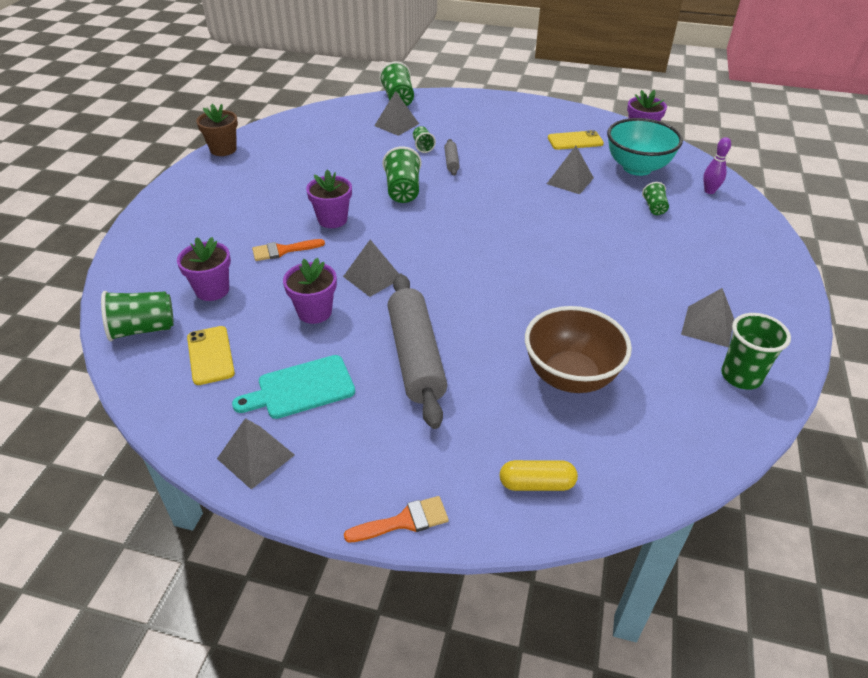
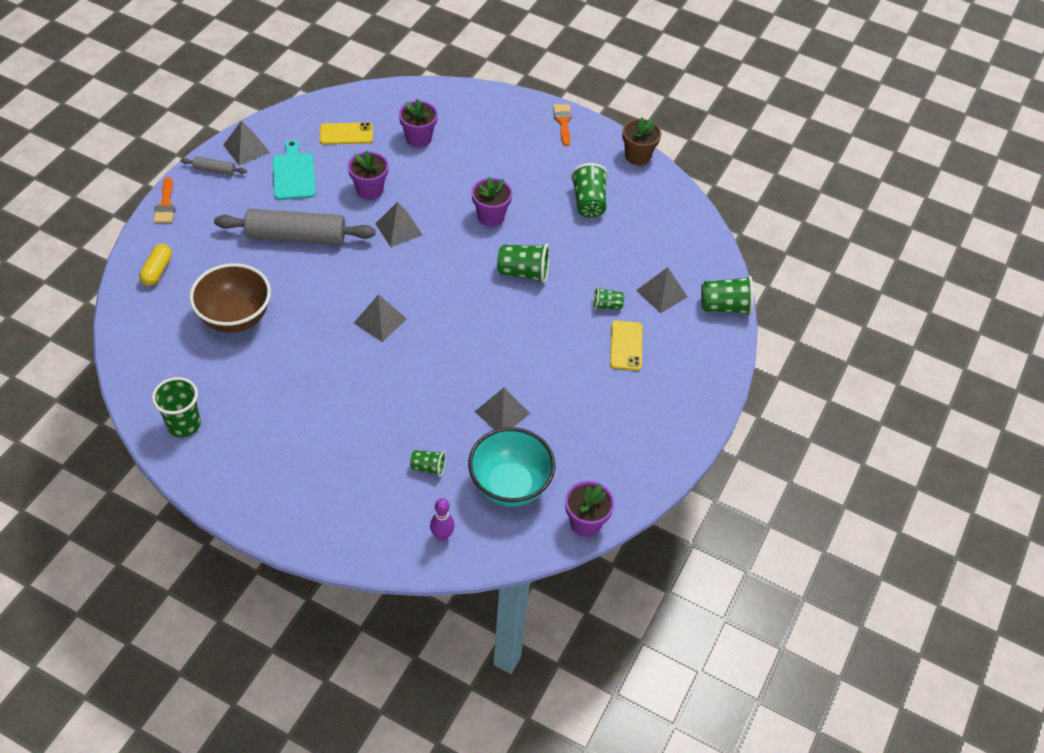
camera: 100 degrees right, 10 degrees up
green cup [101,291,174,341] -> green cup moved to [570,163,608,218]
orange brush [252,239,325,261] -> orange brush moved to [553,104,572,146]
grey rolling pin [444,139,460,176] -> grey rolling pin moved to [181,156,247,175]
yellow phone [548,130,604,150] -> yellow phone moved to [610,320,642,371]
grey pyramid [681,288,734,348] -> grey pyramid moved to [354,294,407,342]

